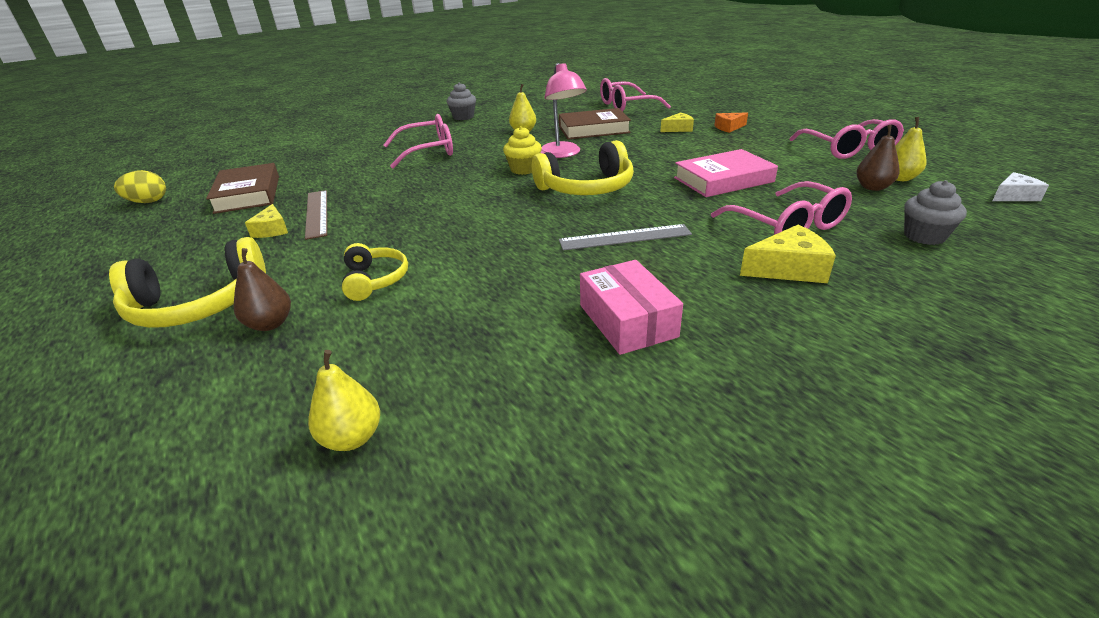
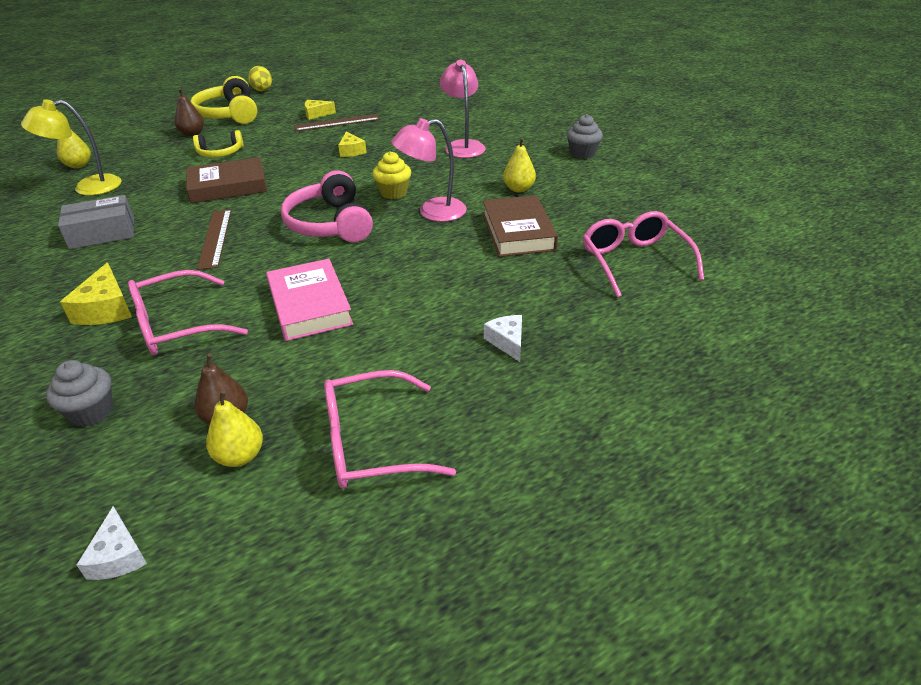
camera: 90 degrees right, 5 degrees up
yellow egg [114,170,166,203] -> yellow egg moved to [248,66,272,91]
brown book [206,163,279,214] -> brown book moved to [186,157,267,203]
pink glasses [384,114,453,168] -> pink lamp [440,60,486,158]
yellow headphones [532,140,634,195] -> pink headphones [281,170,373,242]
grey ruler [559,224,692,251] -> brown ruler [197,209,231,270]
pink box [580,260,683,355] -> grey box [58,195,134,249]
yellow cheese [660,112,694,132] -> yellow cheese moved to [338,132,367,157]
orange cheese [714,112,748,133] -> white cheese [484,315,522,362]
none -> yellow lamp [21,99,122,196]

